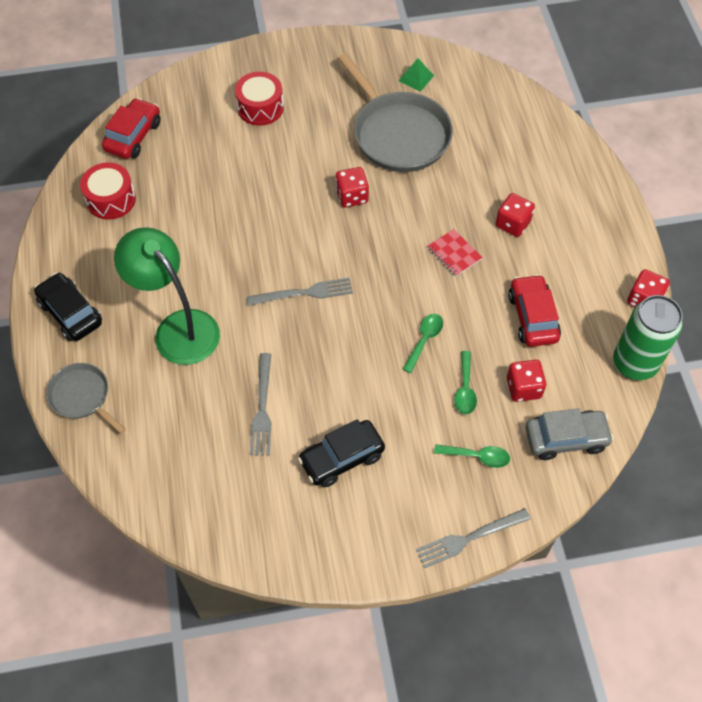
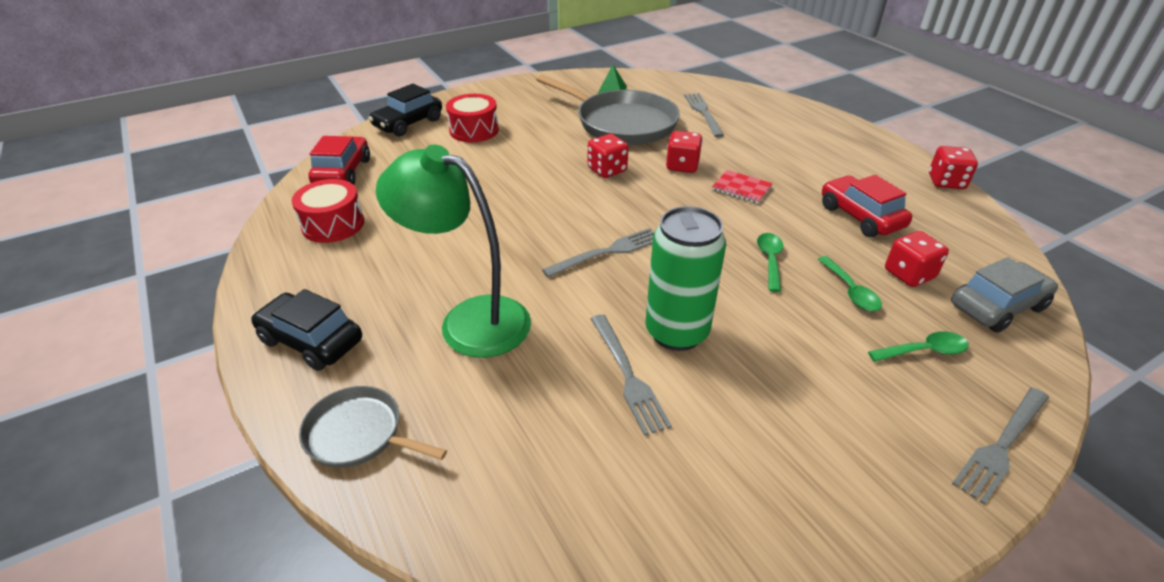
camera: 20 degrees left, 20 degrees down
black car [298,419,385,488] -> black car moved to [368,84,442,136]
red dice [496,193,535,237] -> red dice moved to [666,131,702,173]
green can [613,295,683,380] -> green can moved to [645,206,726,351]
none -> grey fork [684,93,724,137]

